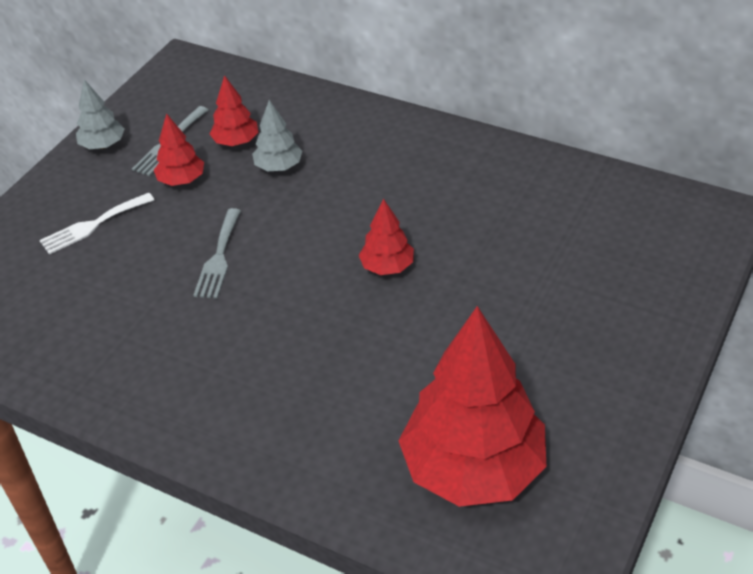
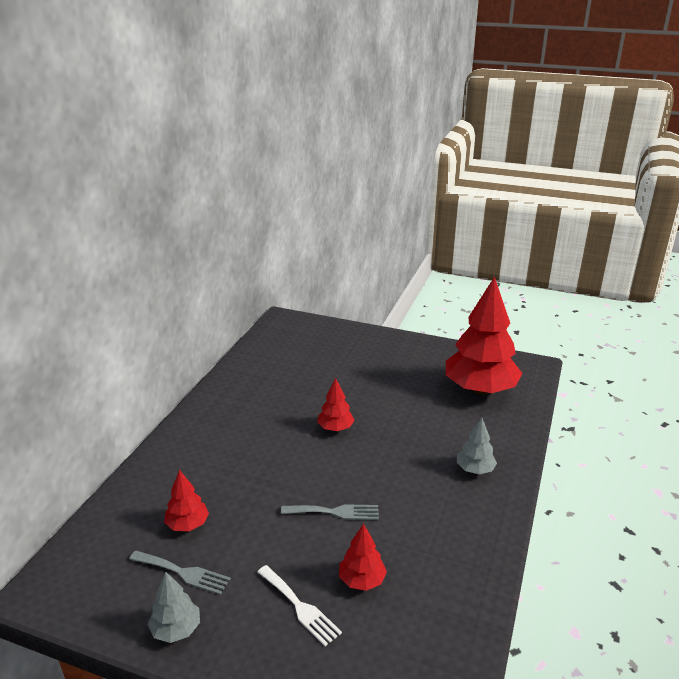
camera: 100 degrees left, 15 degrees down
red tree [154,113,204,186] -> red tree moved to [339,523,387,591]
grey tree [252,100,302,171] -> grey tree moved to [457,418,497,475]

